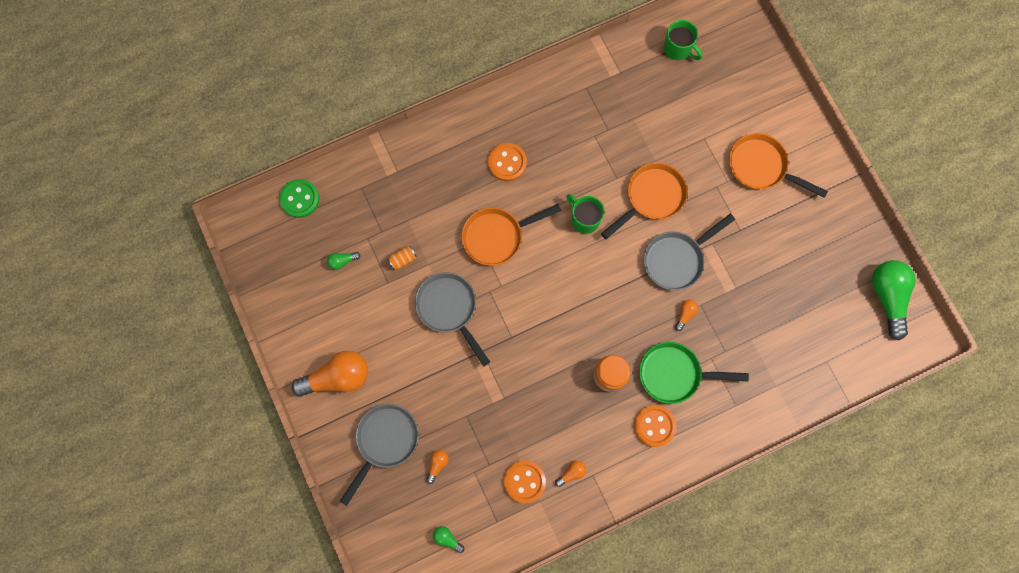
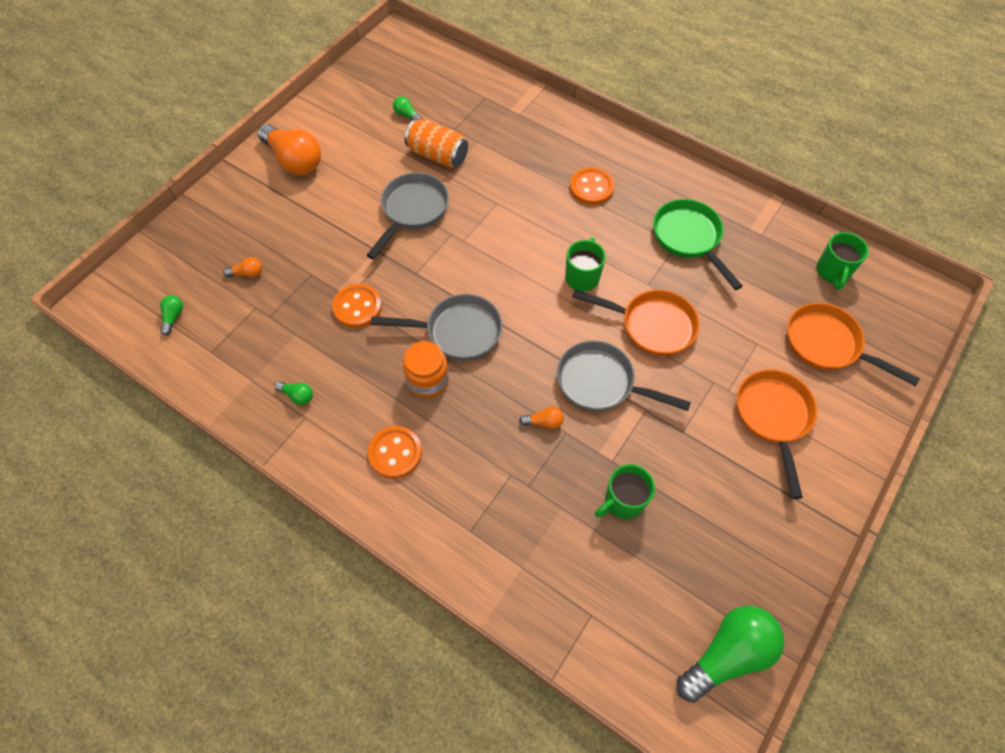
camera: 60 degrees right, 15 degrees down
green button [279,179,319,218] -> none
grey pan [339,404,419,506] -> grey pan moved to [371,294,502,361]
orange can [387,246,417,270] -> orange can [405,119,468,168], size x1.98
orange pan [461,204,562,266] -> orange pan moved to [787,303,920,386]
orange button [504,461,546,503] -> orange button moved to [332,284,382,328]
orange light bulb [555,461,586,487] -> green light bulb [275,381,313,405]
green pan [639,342,749,404] -> green pan moved to [653,199,743,290]
none -> green mug [595,464,655,519]

